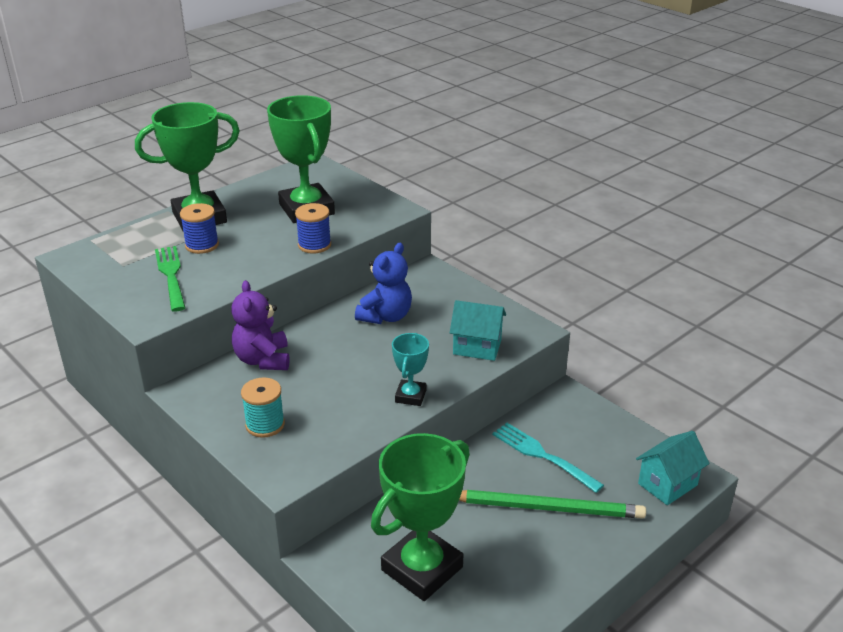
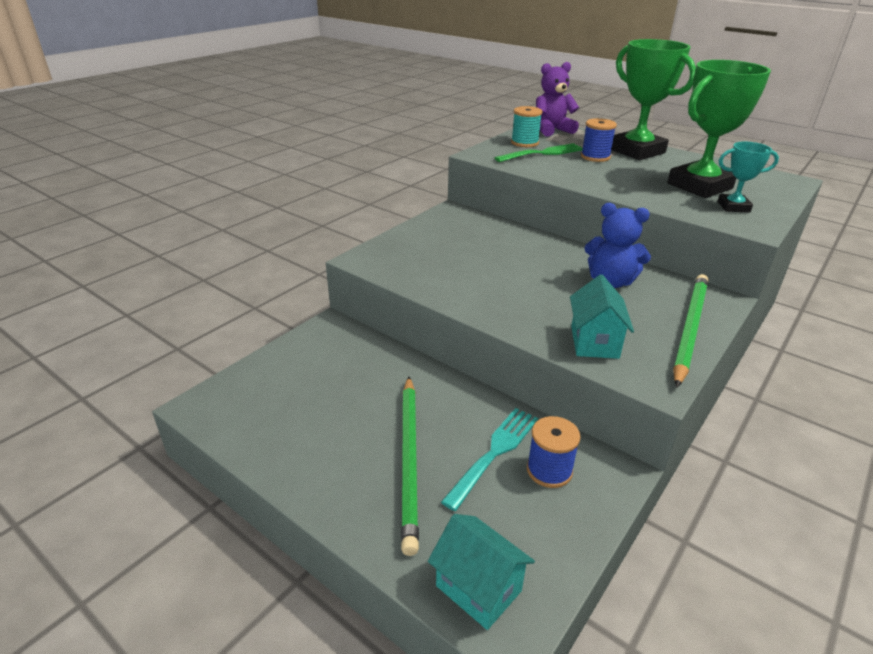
camera: 80 degrees right, 0 degrees up
purple teddy bear [231,280,289,370] -> purple teddy bear moved to [536,62,579,136]
turquoise spool [241,378,285,438] -> turquoise spool moved to [511,106,543,147]
blue spool [295,203,331,254] -> blue spool moved to [527,416,581,488]
green trophy [371,433,470,601] -> none
turquoise trophy [392,333,429,406] -> turquoise trophy moved to [718,142,779,212]
none -> green pencil [673,274,709,387]

